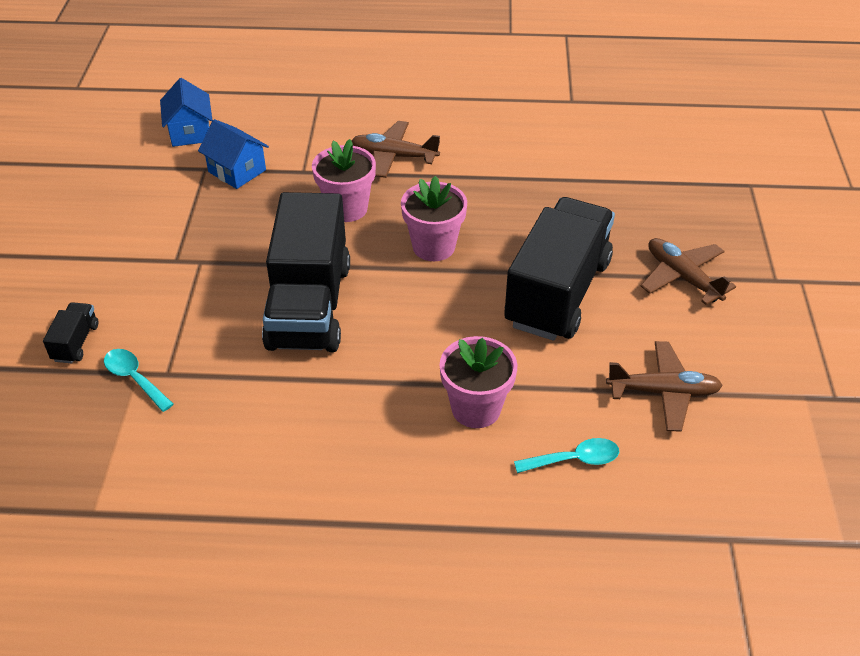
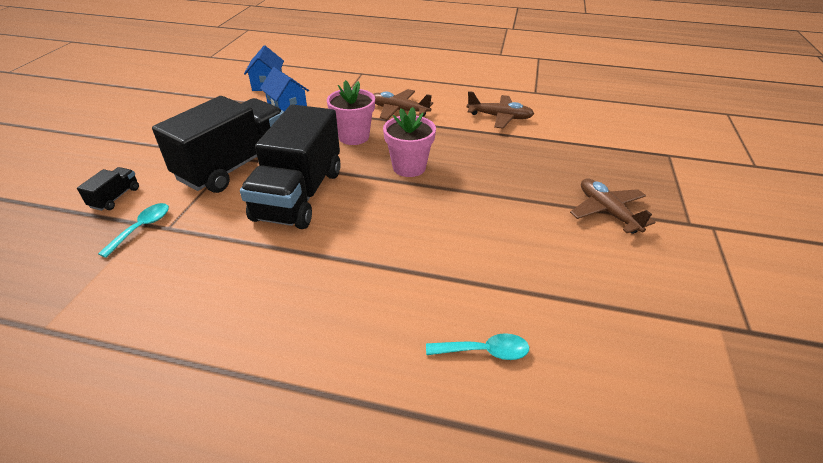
camera: 10 degrees right, 5 degrees down
turquoise spoon [104,349,174,412] -> turquoise spoon turned 60 degrees clockwise [98,203,169,258]
pink flower pot [439,336,517,428] -> none
black truck [504,197,615,341] -> black truck moved to [152,96,284,193]
brown plane [606,341,723,432] -> brown plane moved to [467,91,534,129]

